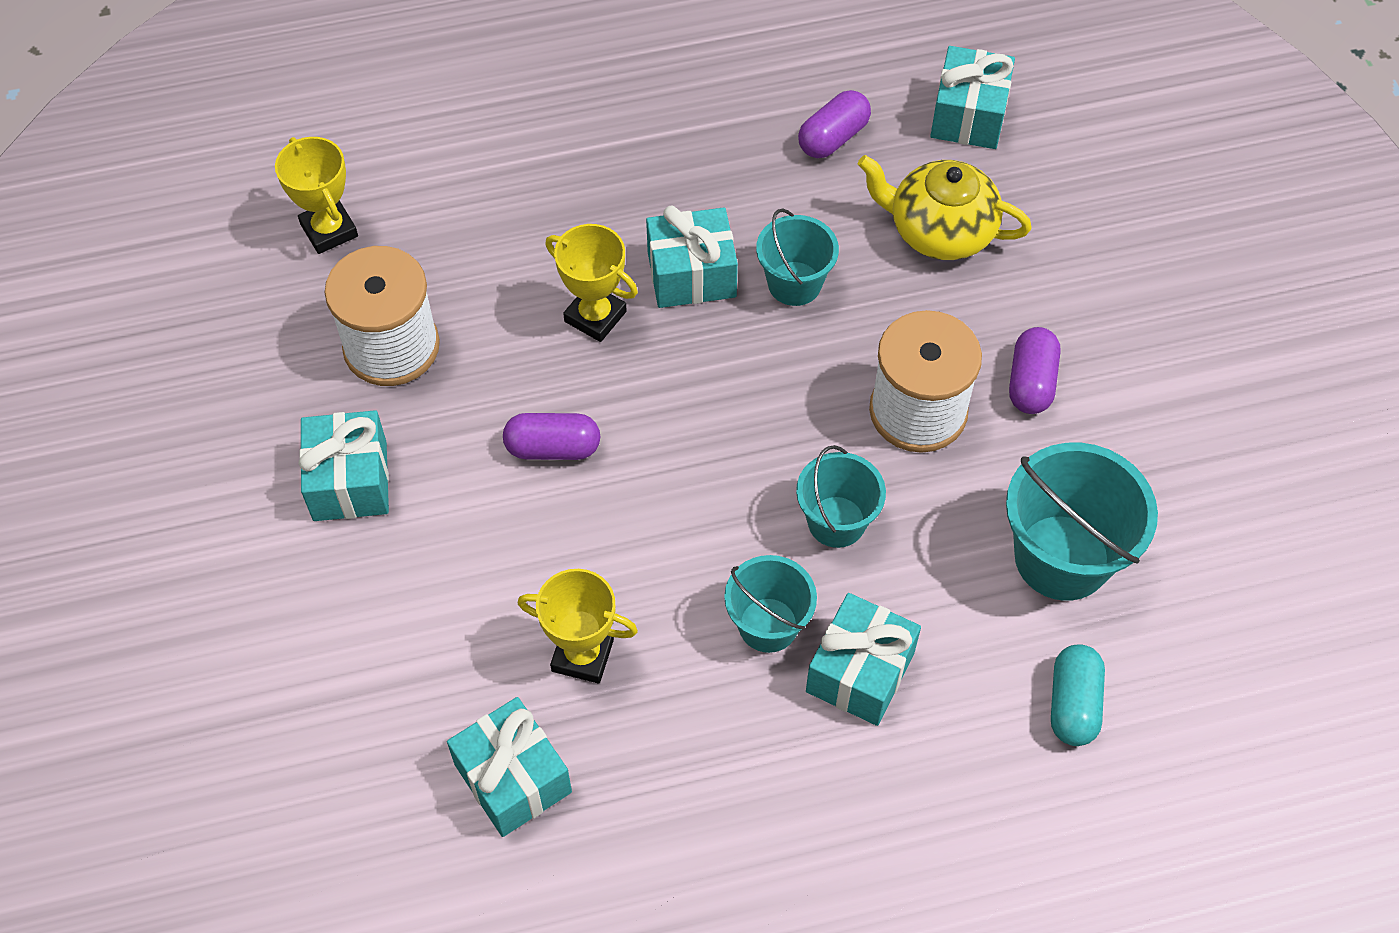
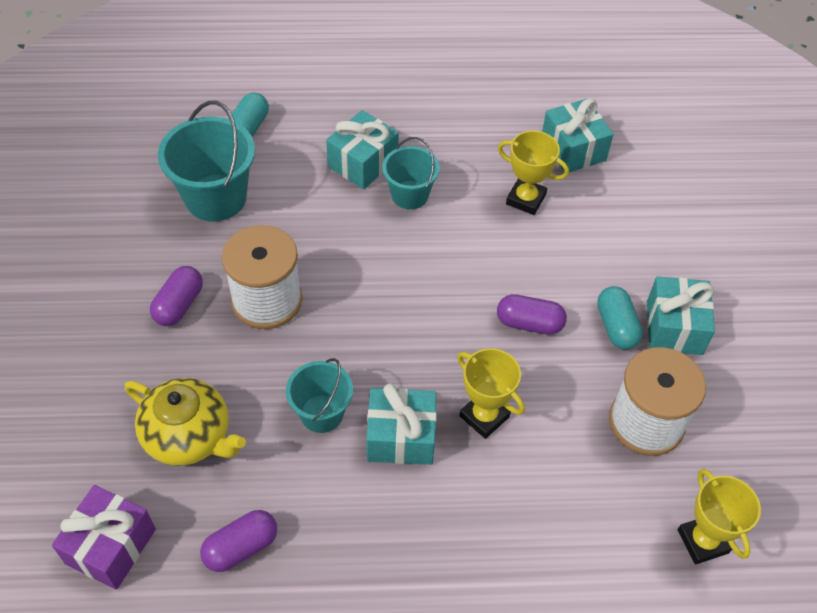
camera: 170 degrees left, 5 degrees down
turquoise bucket [796,445,886,548] -> none
turquoise gift [930,46,1015,149] -> purple gift [52,485,156,590]
none -> turquoise capsule [597,286,643,350]

